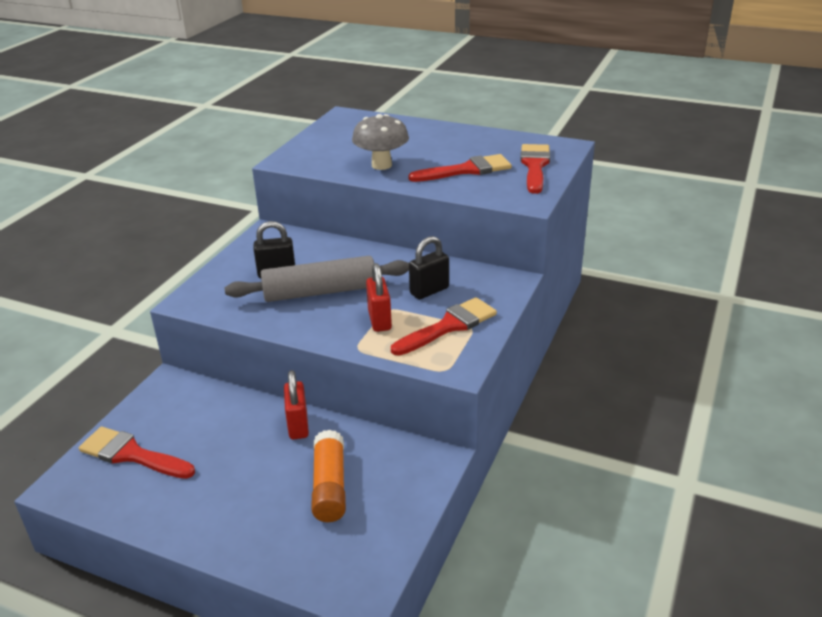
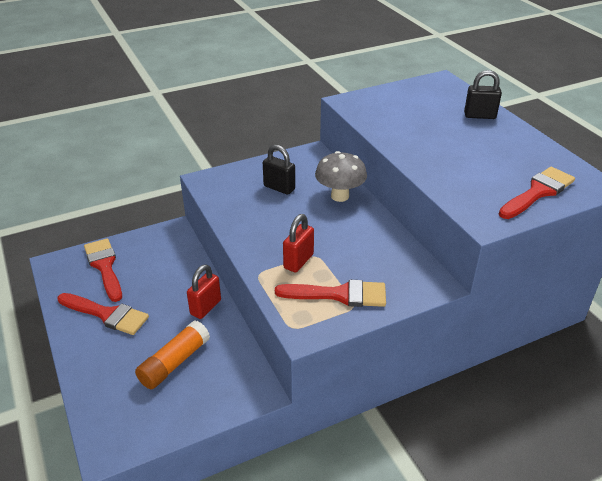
camera: 40 degrees right, 5 degrees up
grey rolling pin [225,256,409,302] -> none
grey mushroom [352,114,409,170] -> grey mushroom moved to [315,151,367,202]
red brush [408,154,512,182] -> red brush moved to [58,293,149,335]
black padlock [409,236,449,299] -> black padlock moved to [464,70,502,119]

